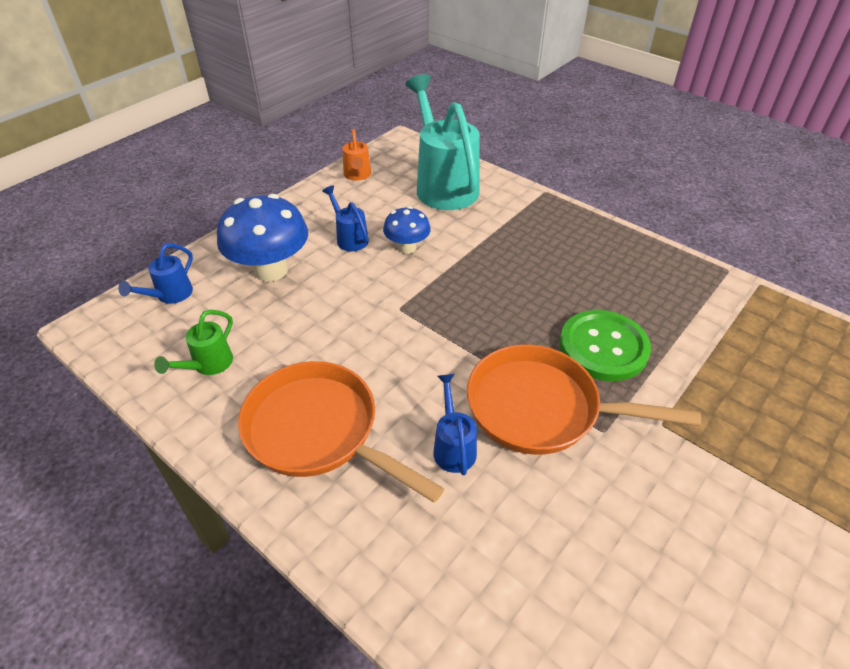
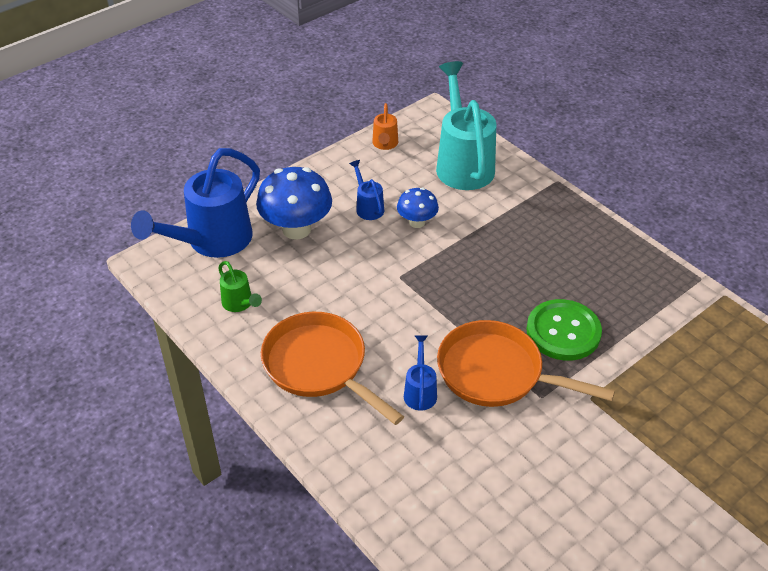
camera: 10 degrees right, 0 degrees up
blue watering can [118,243,193,304] -> blue watering can [131,148,260,258], size x2.19
green watering can [154,310,233,375] -> green watering can turned 75 degrees counterclockwise [218,261,262,312]

